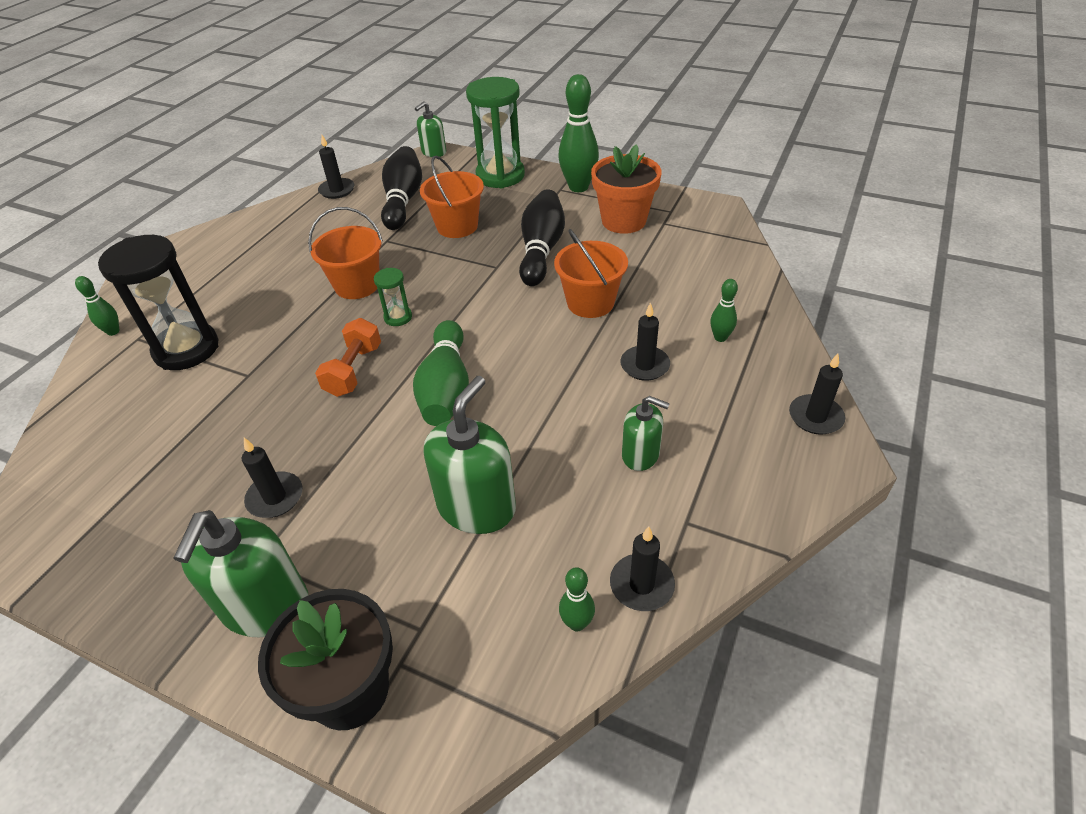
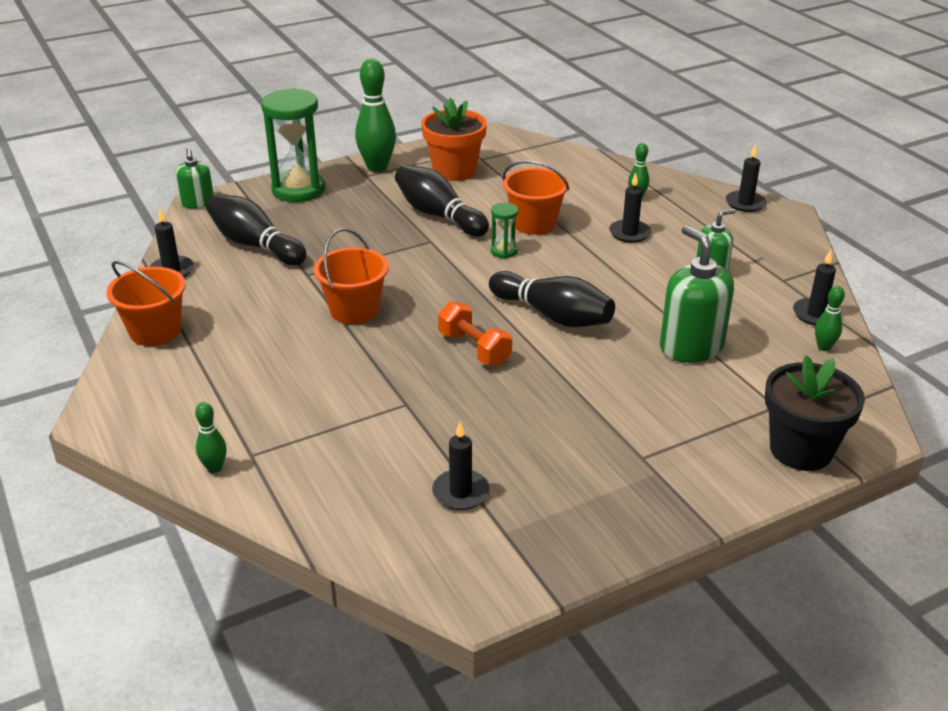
camera: 55 degrees left, 10 degrees down
black hourglass [98,235,218,370] -> none
green soap dispenser [173,510,308,637] -> none
black candle [242,438,302,518] -> black candle moved to [432,422,490,510]
green hourglass [374,268,412,326] -> green hourglass moved to [491,203,518,258]
green bowling pin [413,320,469,426] -> black bowling pin [489,271,615,327]
orange bucket [420,156,484,238] -> orange bucket moved to [106,261,186,346]

